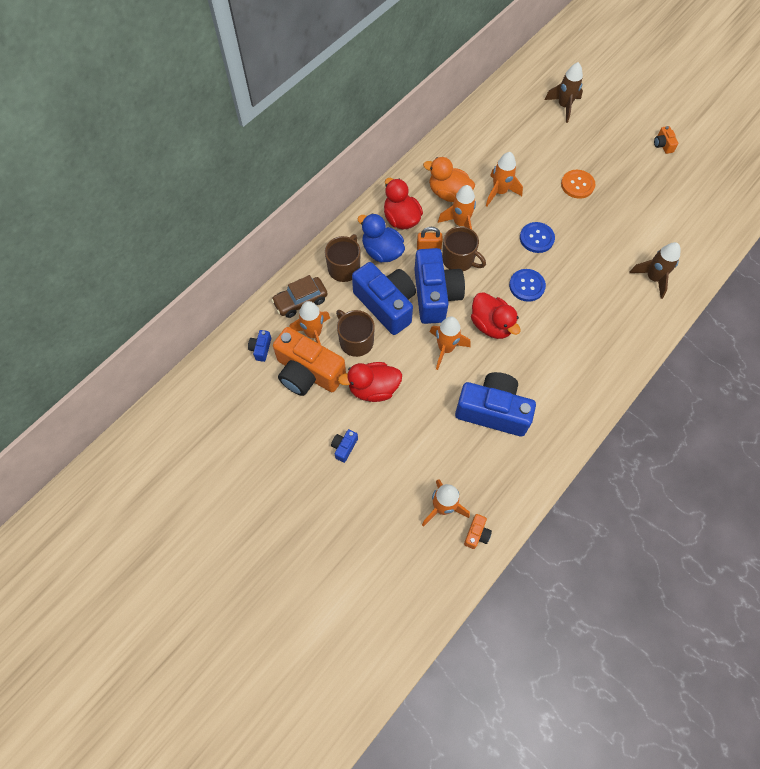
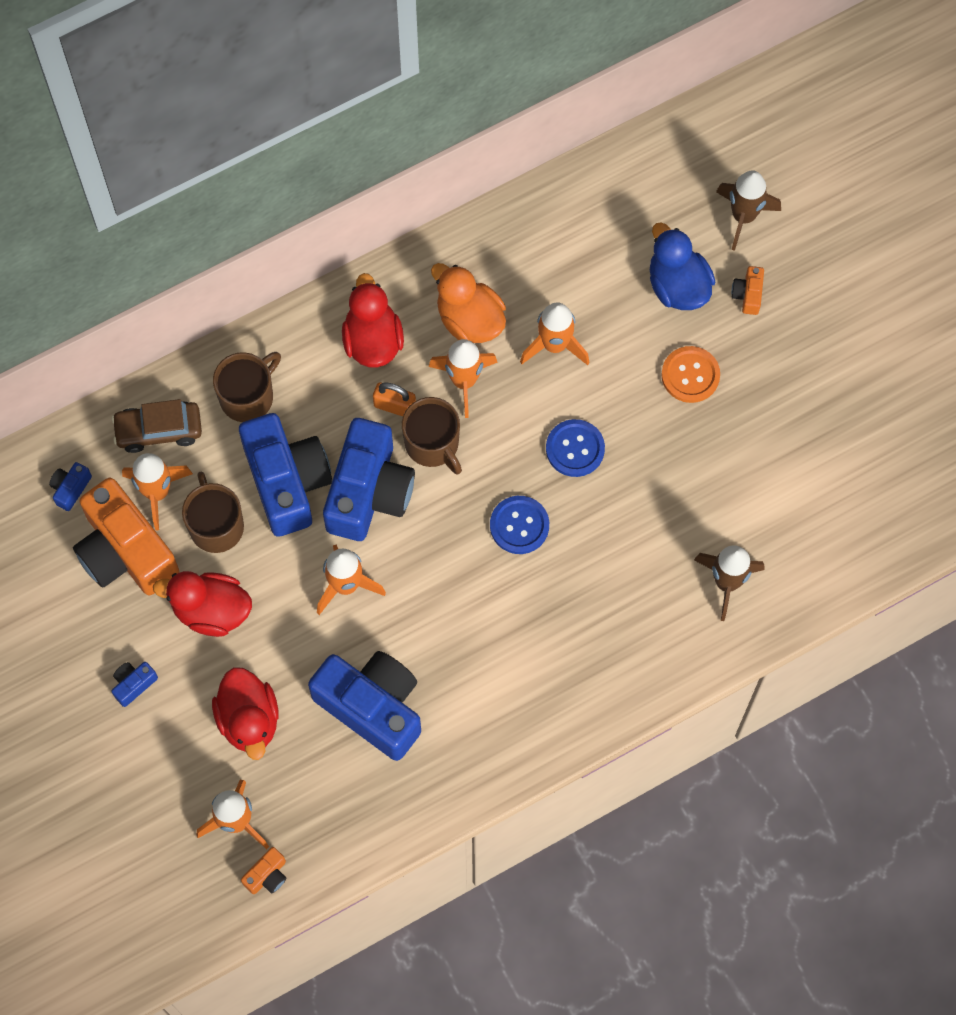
camera: 20 degrees right, 5 degrees up
blue duck [357,213,405,263] -> blue duck moved to [650,222,715,310]
red duck [471,292,521,339] -> red duck moved to [212,667,279,760]
orange camera [654,126,678,154] -> orange camera moved to [731,266,764,315]

